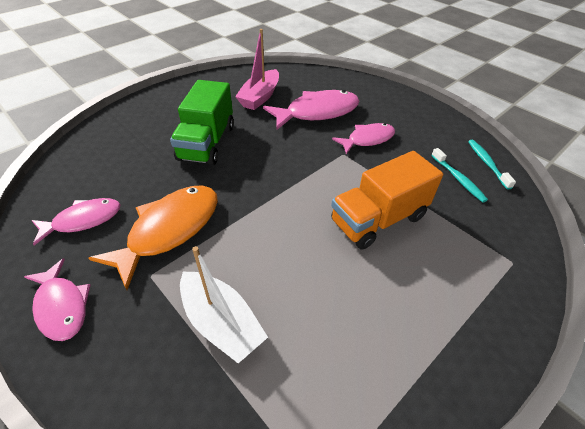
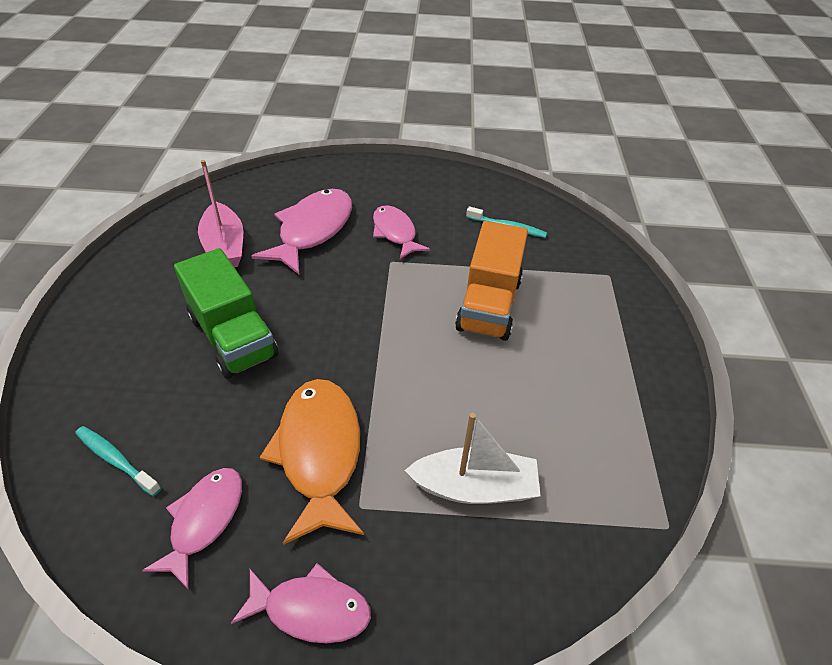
camera: 45 degrees left, 0 degrees up
pink fish [332,123,395,154] -> pink fish turned 45 degrees counterclockwise [373,205,430,259]
turquoise toothbrush [468,140,516,190] -> turquoise toothbrush moved to [75,426,161,496]

